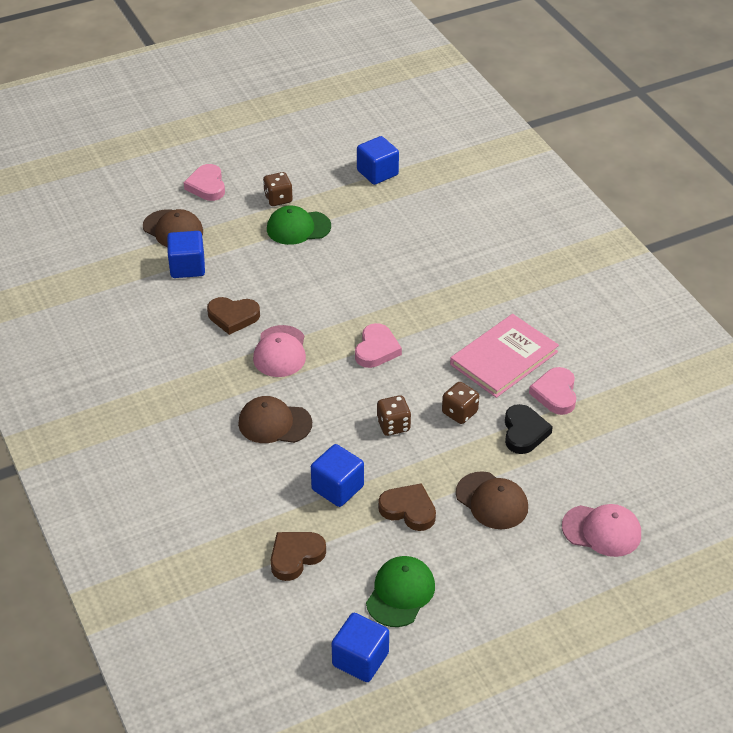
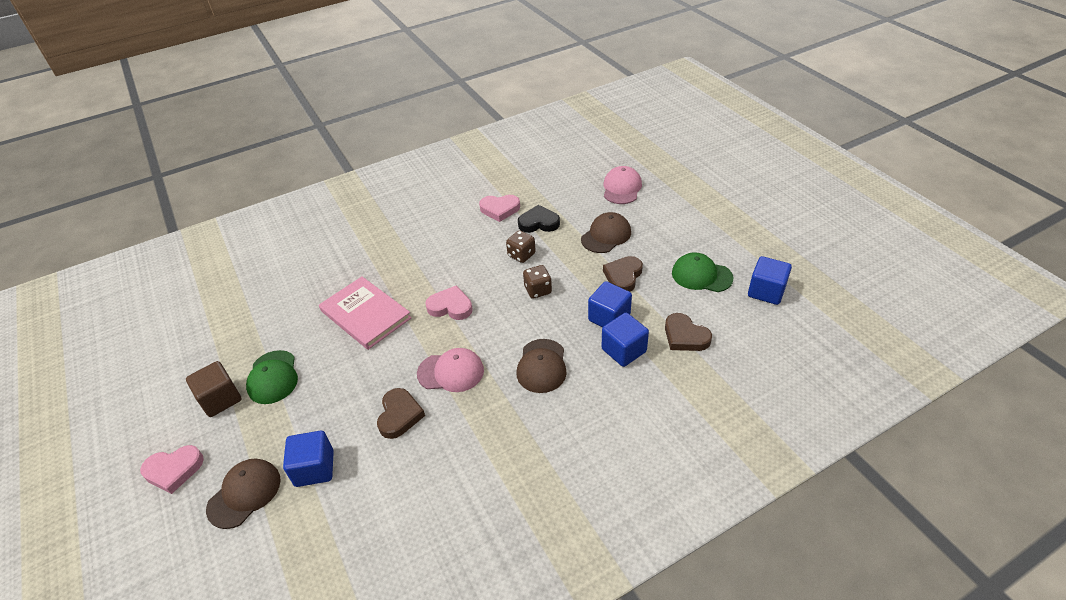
camera: 90 degrees left, 0 degrees up
brown dice [263,172,293,206] -> brown cube [186,361,242,417]
blue cube [357,136,399,185] -> blue cube moved to [601,313,649,367]
pink book [450,314,559,398] -> pink book moved to [319,276,412,350]

